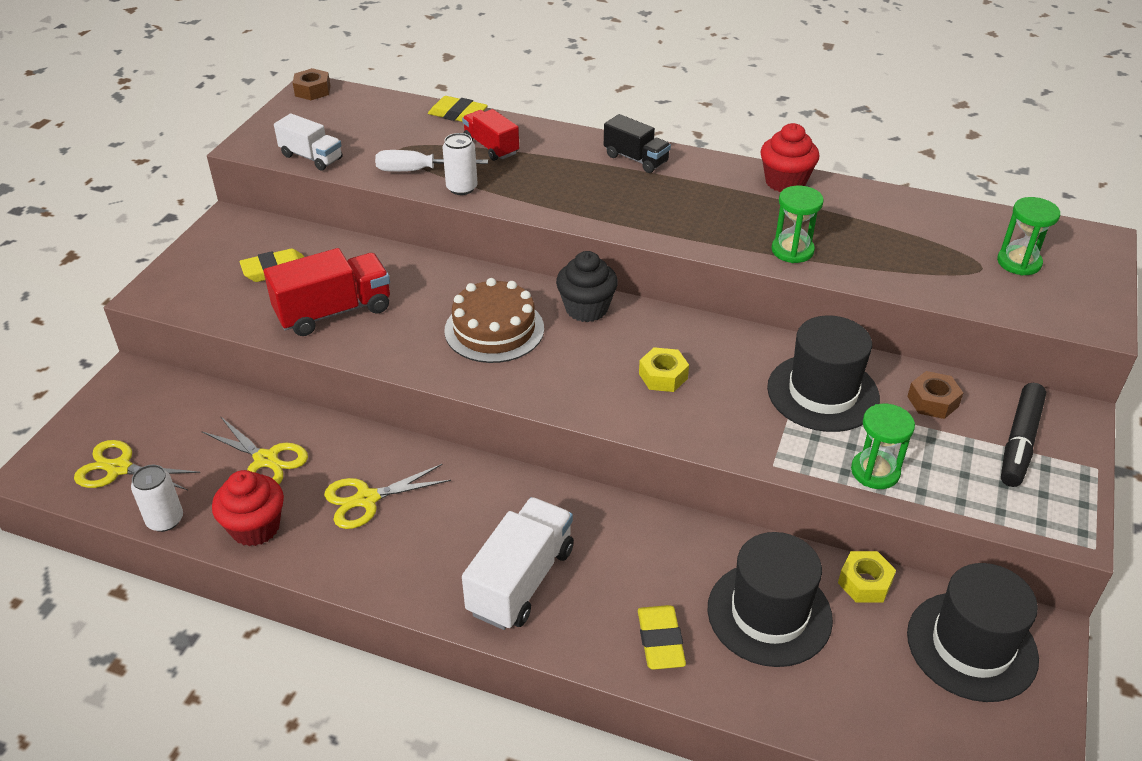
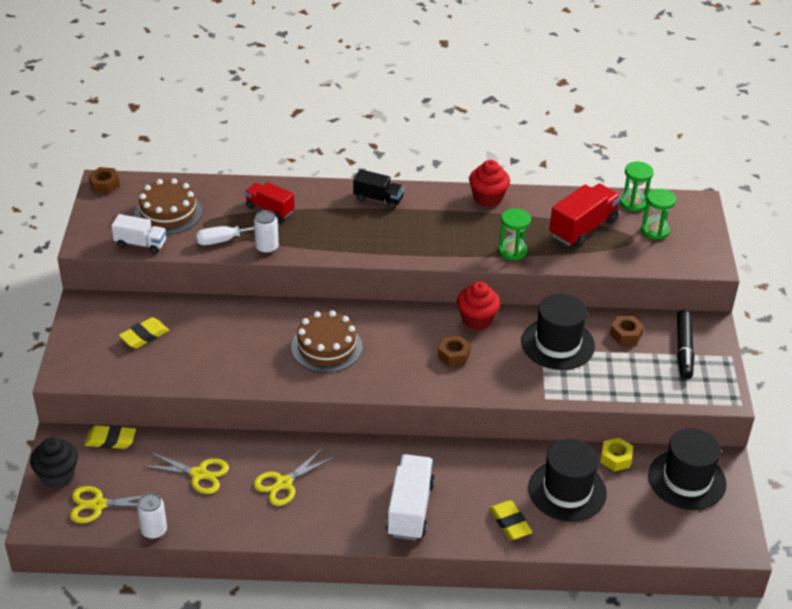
camera: 20 degrees left, 0 degrees up
red cupcake [212,470,284,546] -> red cupcake moved to [457,281,500,330]
red truck [264,248,390,336] -> red truck moved to [549,184,621,247]
yellow eraser [428,96,488,122] -> yellow eraser moved to [84,425,136,449]
black cupcake [556,251,618,322] -> black cupcake moved to [30,437,78,489]
yellow nut [639,347,689,392] -> brown nut [438,335,471,367]
green hourglass [851,404,915,489] -> green hourglass moved to [620,162,654,212]
none -> brown cake [135,178,202,234]

